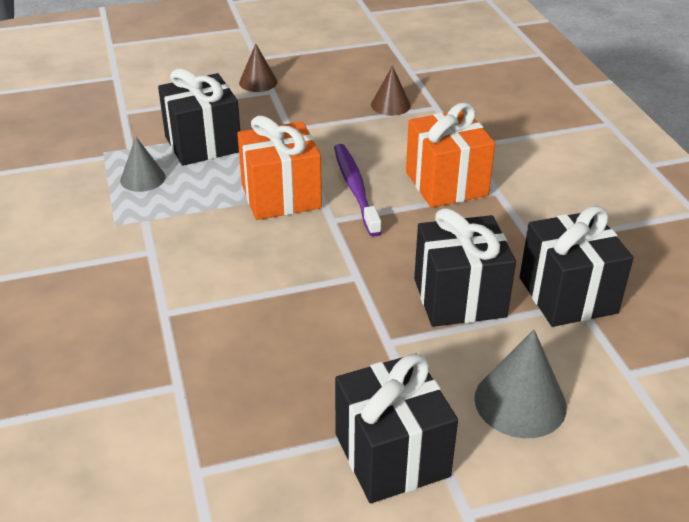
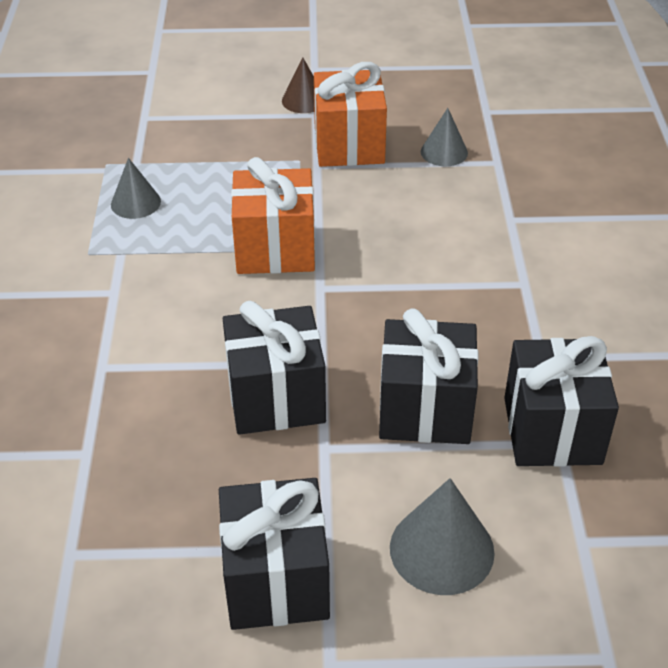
camera: 15 degrees right, 5 degrees up
black gift [158,68,240,166] -> black gift moved to [223,301,326,435]
purple toothbrush [334,144,382,237] -> none
brown cone [371,66,411,116] -> grey cone [421,108,468,166]
orange gift [406,102,495,208] -> orange gift moved to [314,62,387,167]

